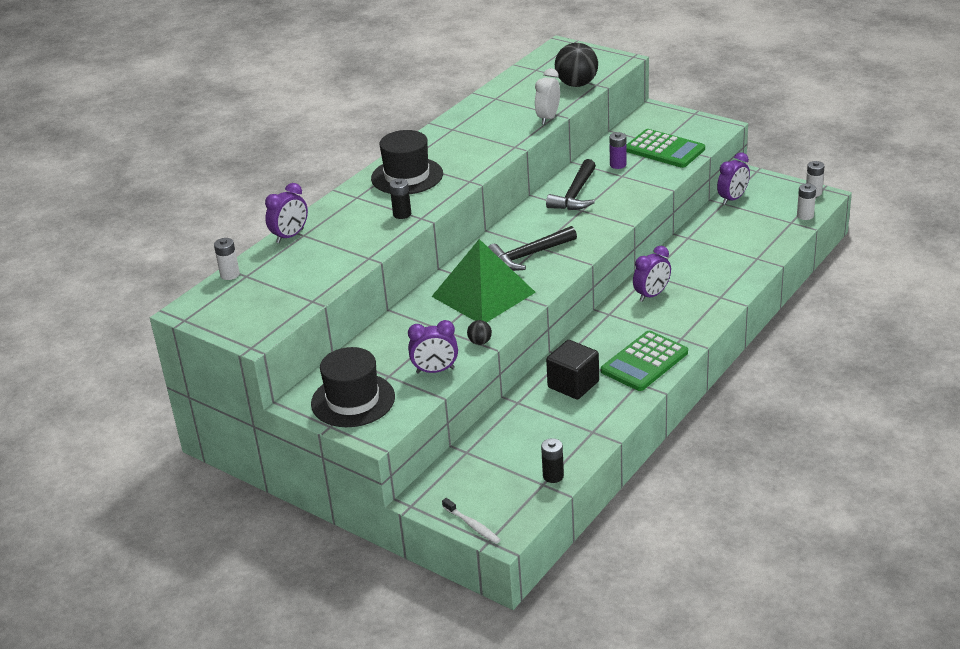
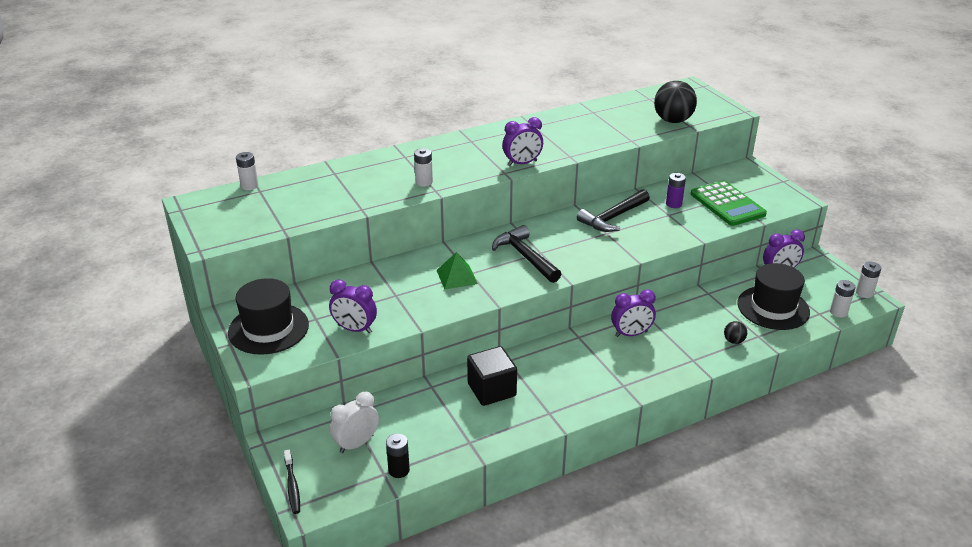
camera: 25 degrees right, 0 degrees up
purple clock [265,183,308,243] -> purple clock moved to [502,117,543,166]
black hat [371,130,443,194] -> black hat moved to [737,263,810,330]
black battery [389,178,411,219] -> white battery [414,148,433,187]
green pyramid [431,239,536,322] -> green pyramid [436,252,478,290], size x0.48
white toothbrush [442,498,500,544] -> black toothbrush [284,449,300,514]
black ball [467,320,492,345] -> black ball moved to [724,321,747,344]
black hammer [488,226,577,271] -> black hammer turned 60 degrees clockwise [492,225,561,283]
white clock [535,68,560,125] -> white clock moved to [330,392,379,453]
green calculator [601,331,688,391] -> none

